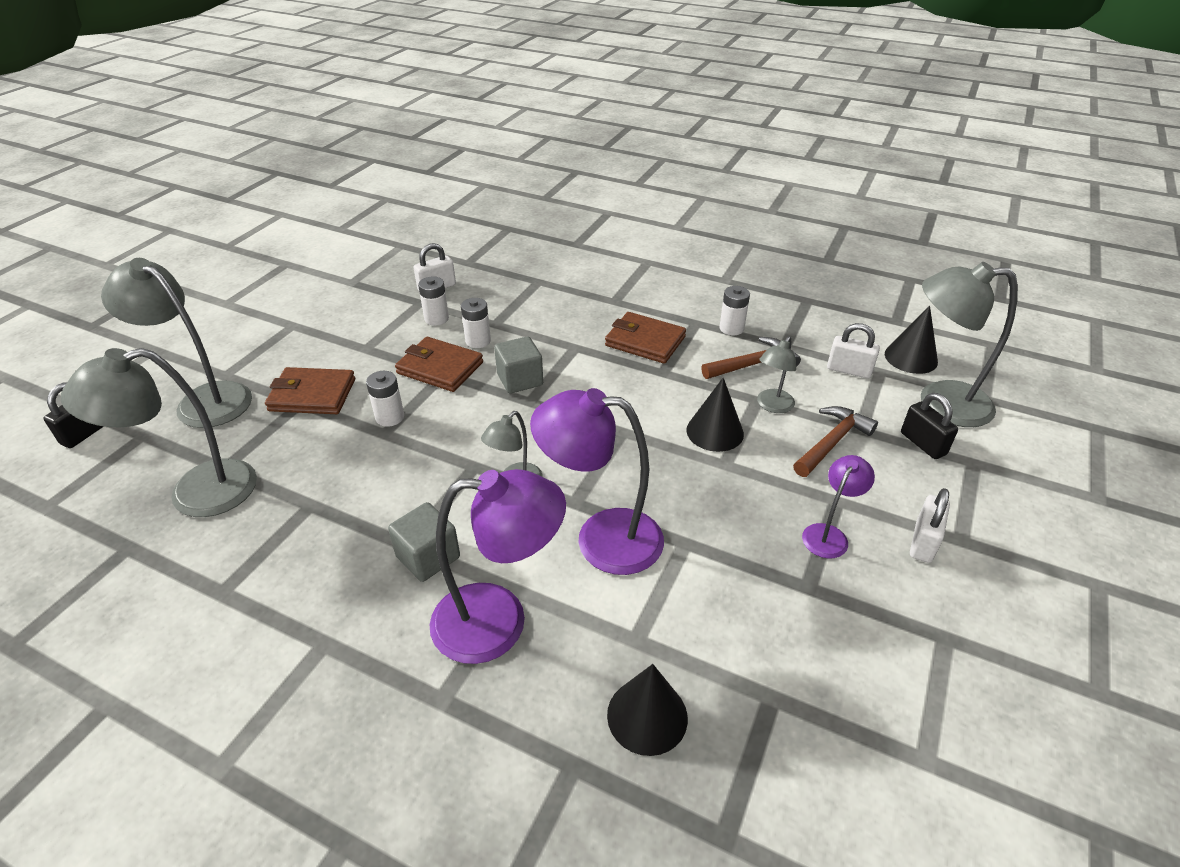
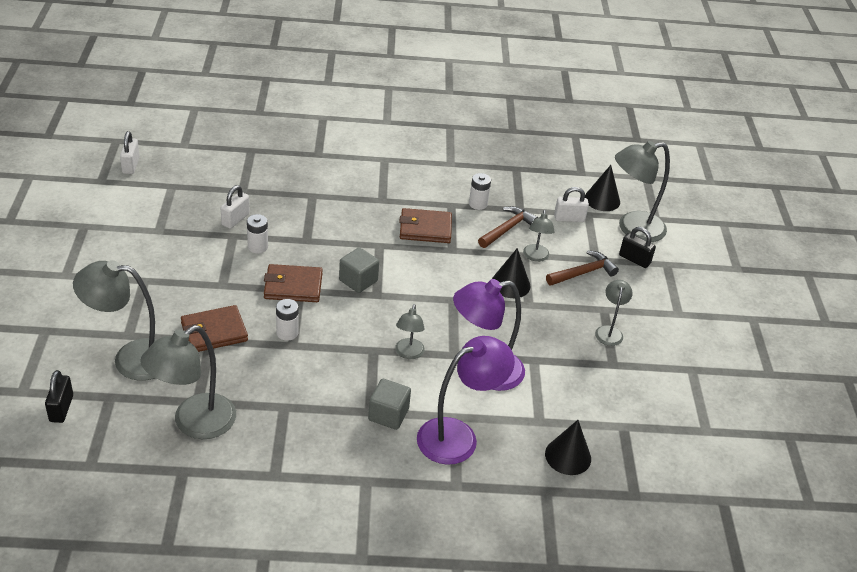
camera: 30 degrees left, 0 degrees up
white battery [461,298,491,348] -> none
brown hammer [793,406,878,477] -> brown hammer turned 45 degrees clockwise [546,250,619,285]
purple lamp [802,455,875,558] -> grey lamp [595,280,633,346]
white padlock [910,488,950,563] -> white padlock moved to [120,131,140,174]

